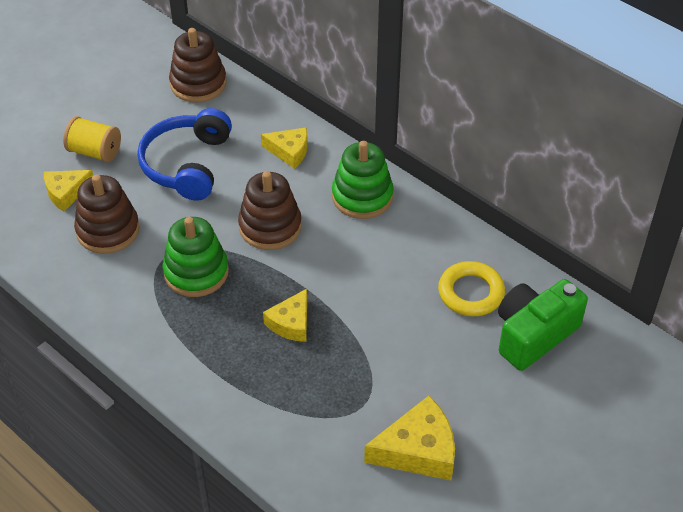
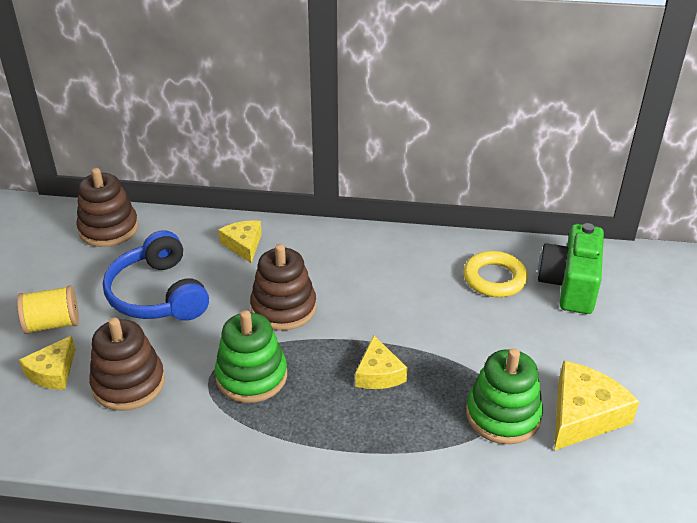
camera: 35 degrees left, 10 degrees down
yellow cheese [261,127,308,169] -> yellow cheese turned 90 degrees counterclockwise [218,220,262,263]
green stacking toy [332,141,394,219] -> green stacking toy moved to [466,348,543,444]

